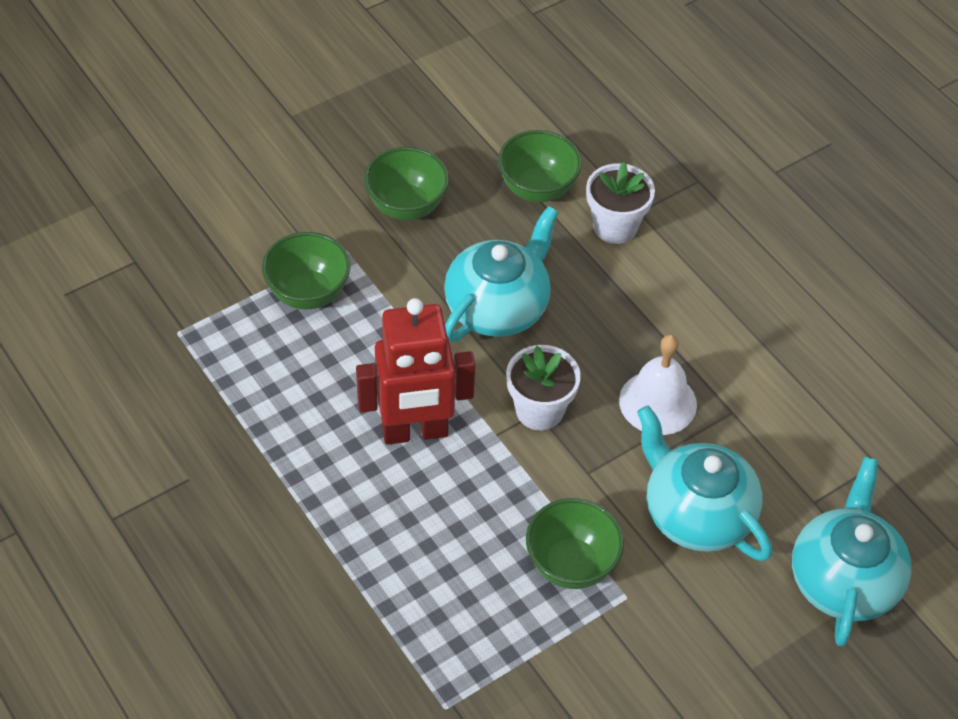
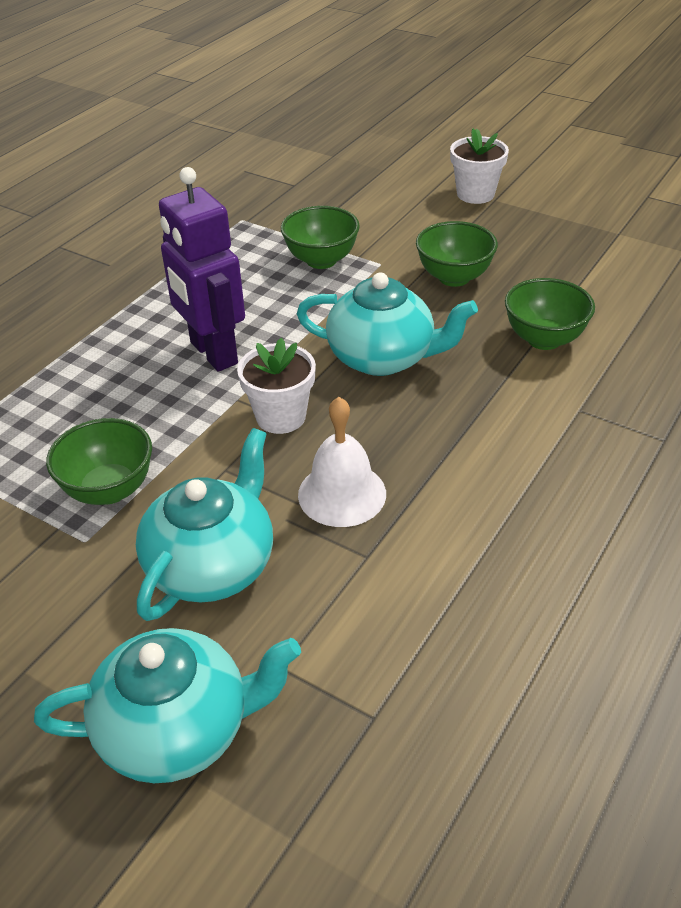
camera: 70 degrees right, 10 degrees down
red robot [356,298,475,445] -> purple robot [159,167,245,372]
white flower pot [586,162,655,244] -> white flower pot moved to [450,128,509,204]

